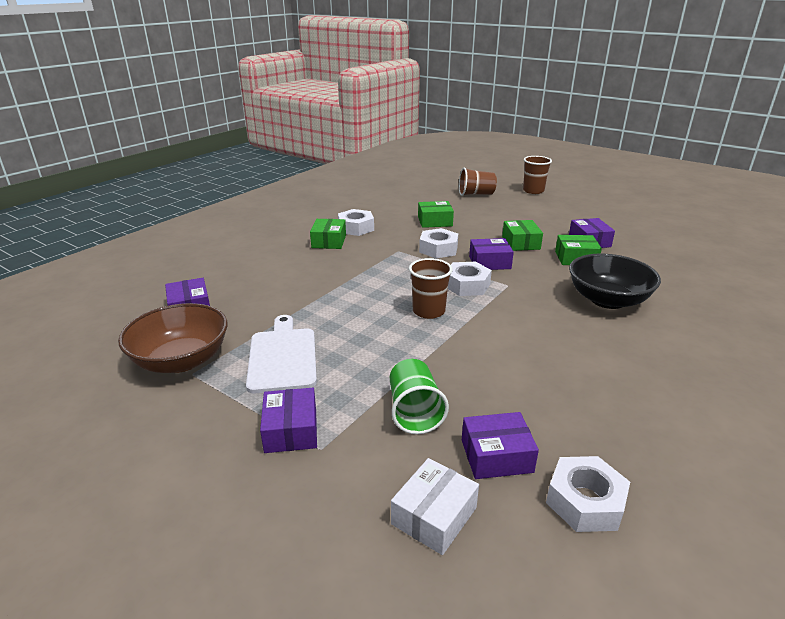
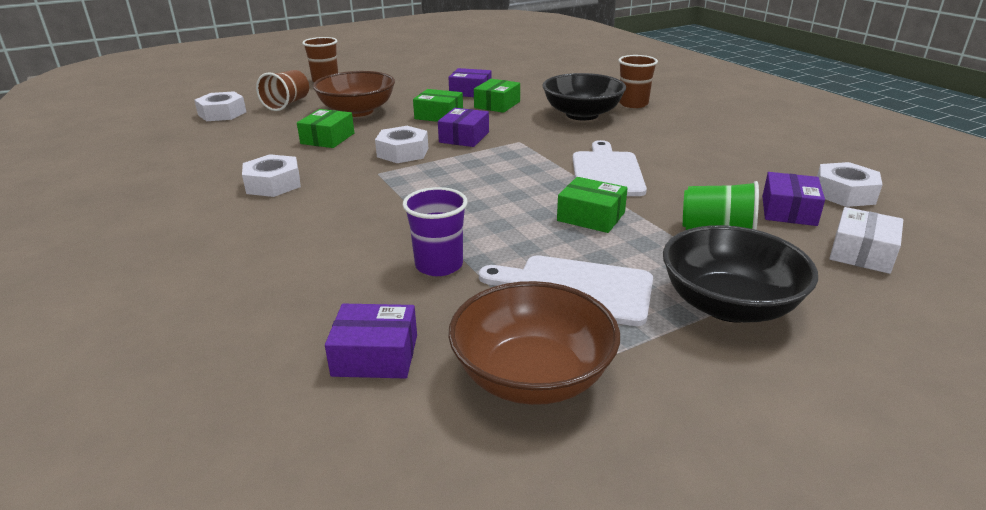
camera: 65 degrees left, 0 degrees up
purple box [260,388,317,453] -> black bowl [663,225,818,322]
green box [310,219,346,249] -> green box moved to [557,177,628,233]
white box [391,458,479,555] -> white box turned 60 degrees clockwise [829,207,903,274]
brown cup [409,258,453,319] -> brown cup moved to [618,55,658,108]
white nut [448,261,492,296] -> white nut moved to [194,91,246,121]
none -> brown bowl [313,71,395,117]
none -> purple cup [403,187,468,276]
none -> white cutting board [572,140,647,196]

